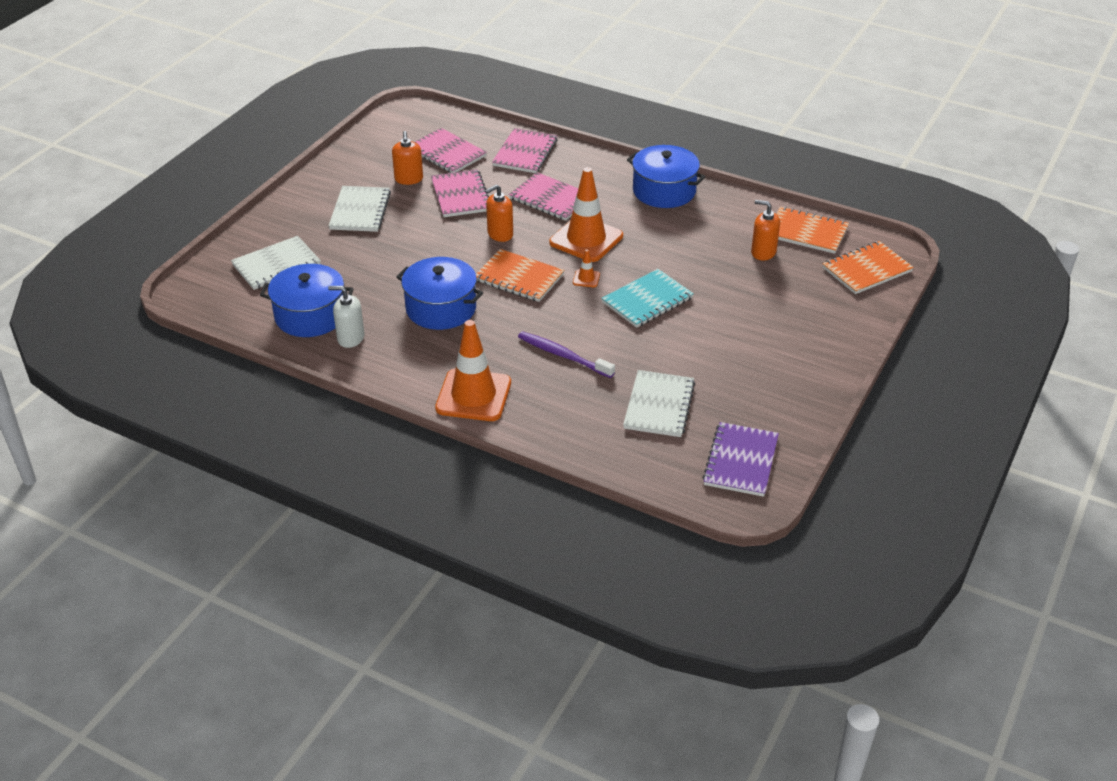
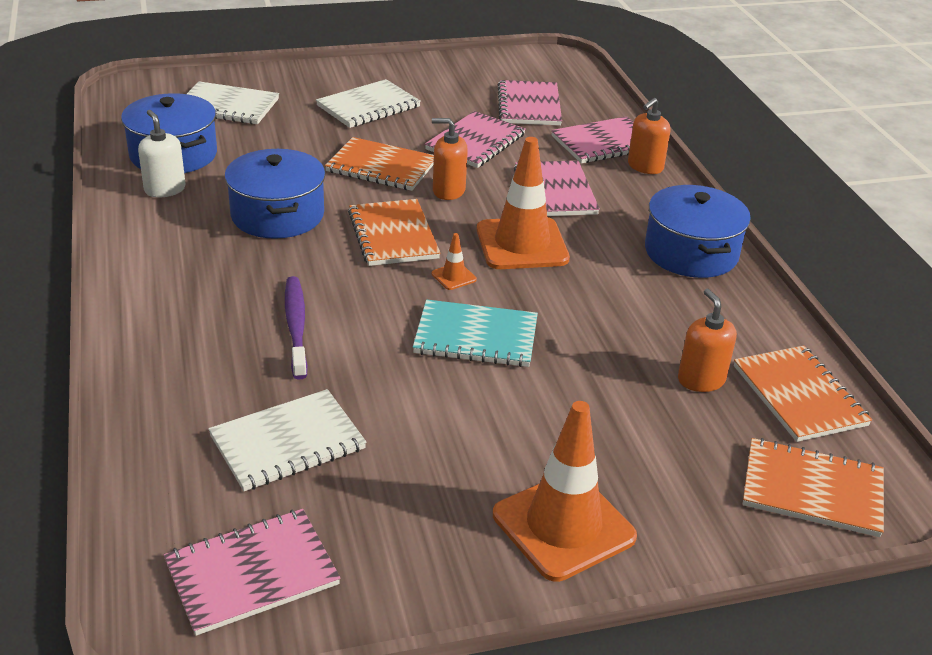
camera: 45 degrees right, 5 degrees down
orange soap dispenser [392,131,423,185] -> orange soap dispenser moved to [628,98,671,174]
orange traffic cone [435,320,511,421] -> orange traffic cone moved to [493,401,637,582]
purple notebook [702,422,779,497] -> pink notebook [164,509,340,636]
none -> orange notebook [325,137,434,191]

